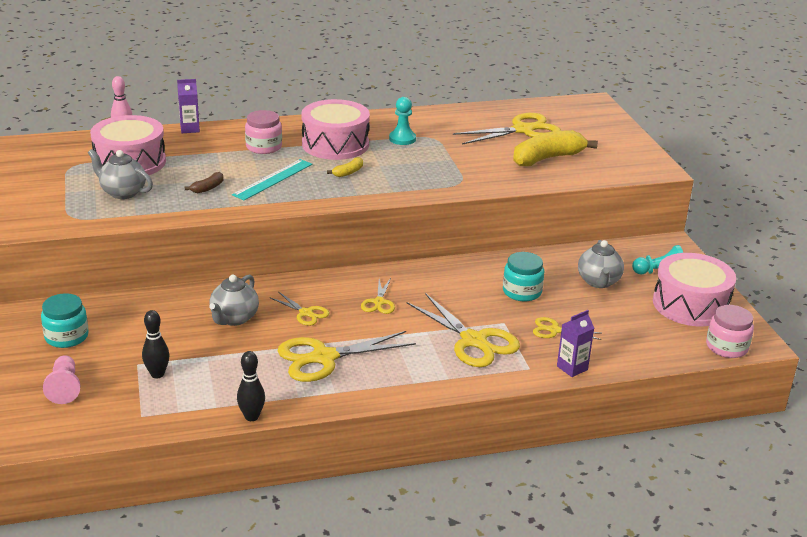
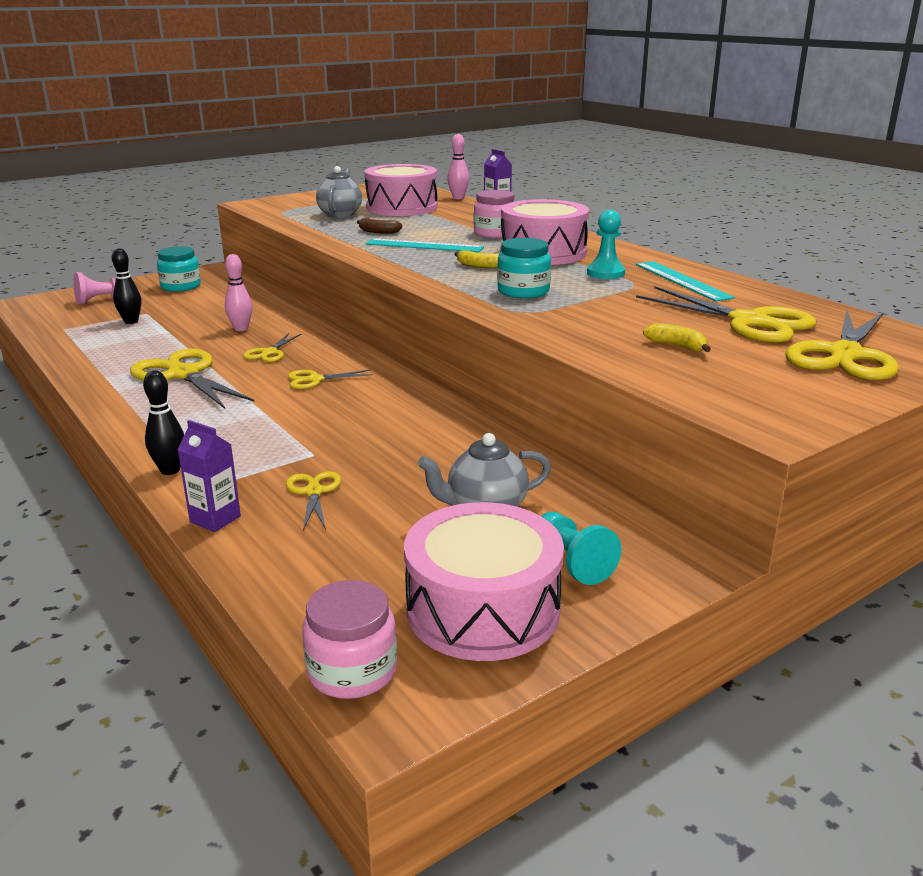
camera: 70 degrees right, 5 degrees down
grey teapot [209,275,259,326] -> pink bowling pin [225,254,252,331]
black bowling pin [237,351,265,421] -> black bowling pin moved to [143,370,184,475]
yellow scissors [407,293,520,367] -> yellow scissors moved to [785,311,899,380]
turquoise jar [503,252,544,301] -> turquoise jar moved to [497,238,551,298]
yellow banana [513,130,598,166] -> yellow banana [643,323,711,352], size x0.45
none -> turquoise ruler [636,261,735,302]

